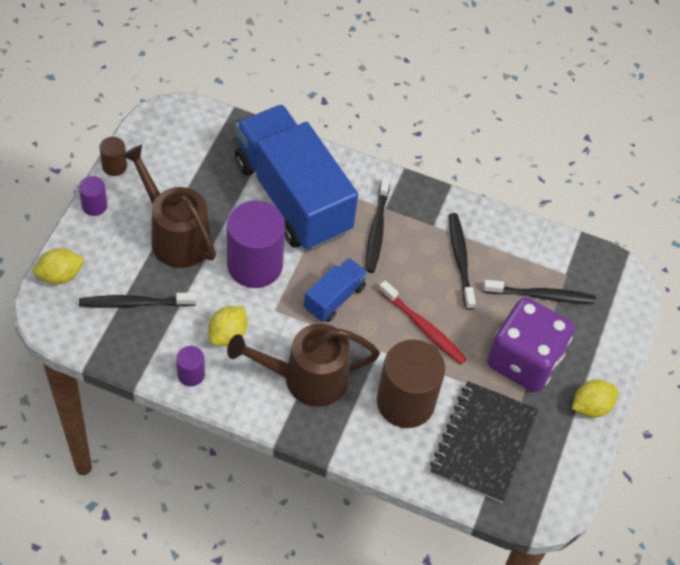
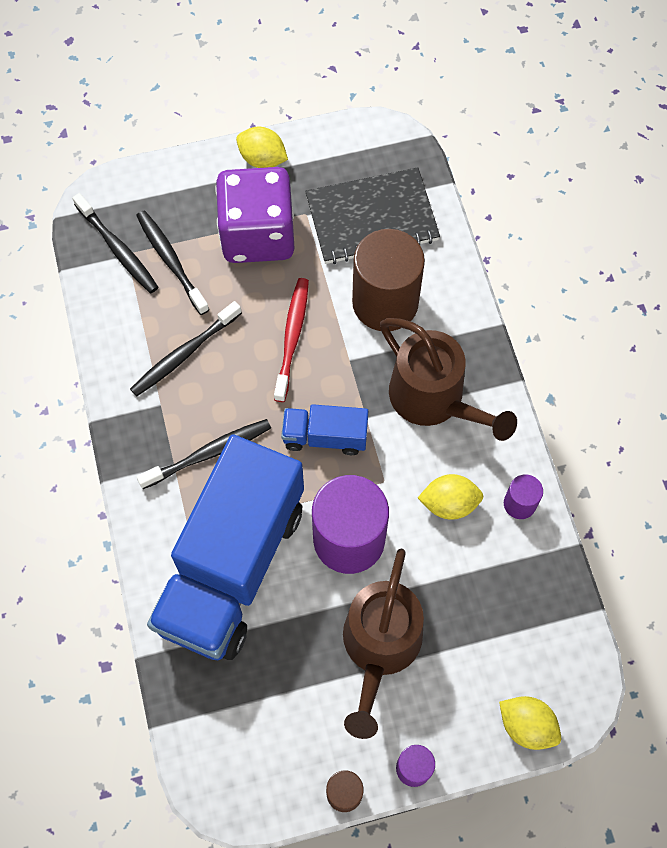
camera: 120 degrees left, 10 degrees up
black toothbrush [79,293,197,308] -> black toothbrush moved to [72,193,158,293]

